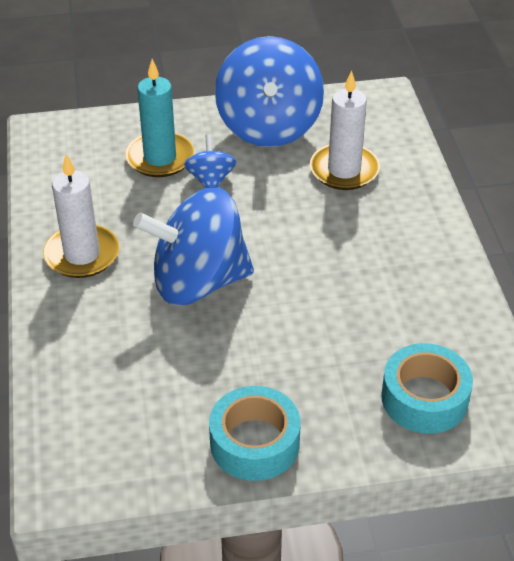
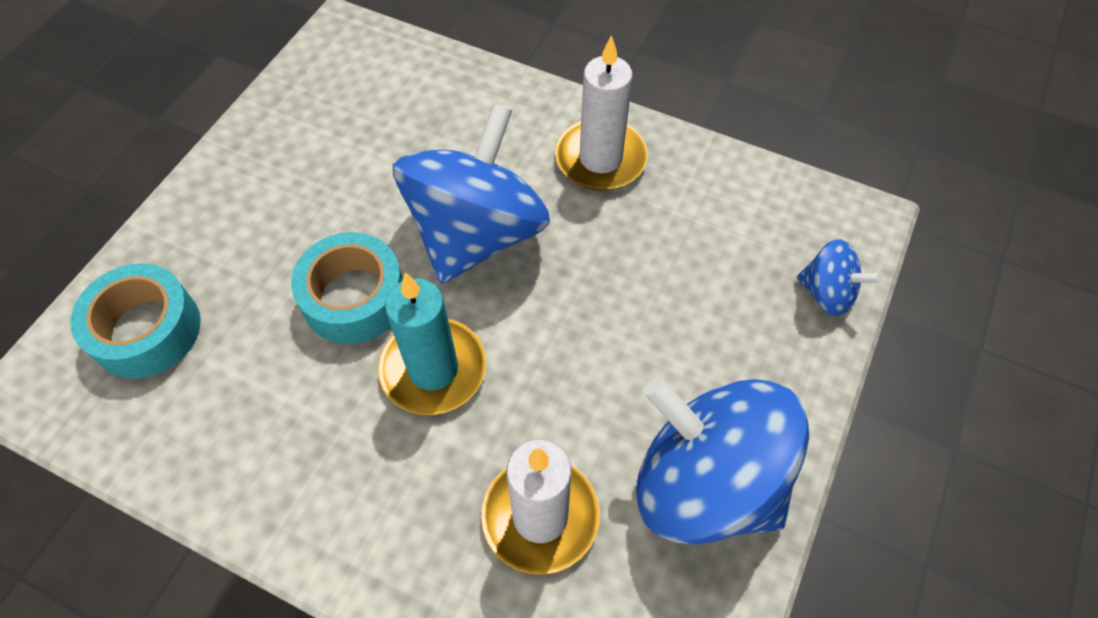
camera: 125 degrees right, 15 degrees up
turquoise candle [125,59,194,177] -> turquoise candle moved to [378,273,486,415]
blue spinning top [184,135,236,188] -> blue spinning top moved to [797,239,881,316]
turquoise tape [209,386,300,481] -> turquoise tape moved to [291,232,403,344]

